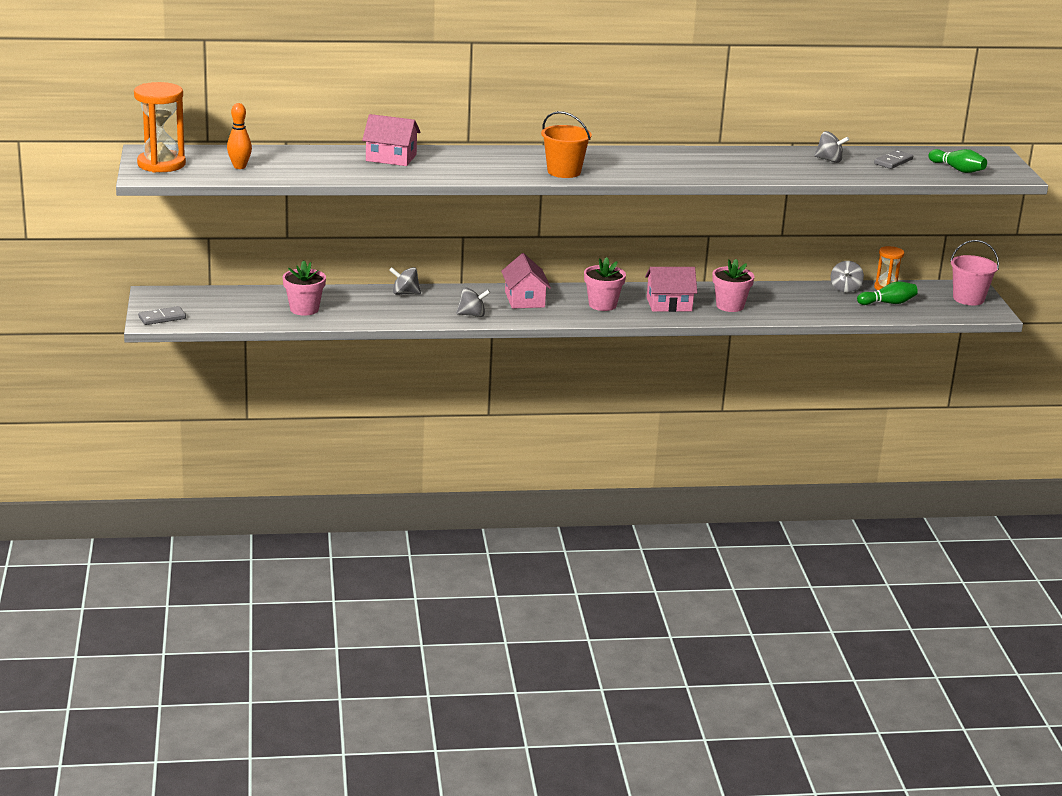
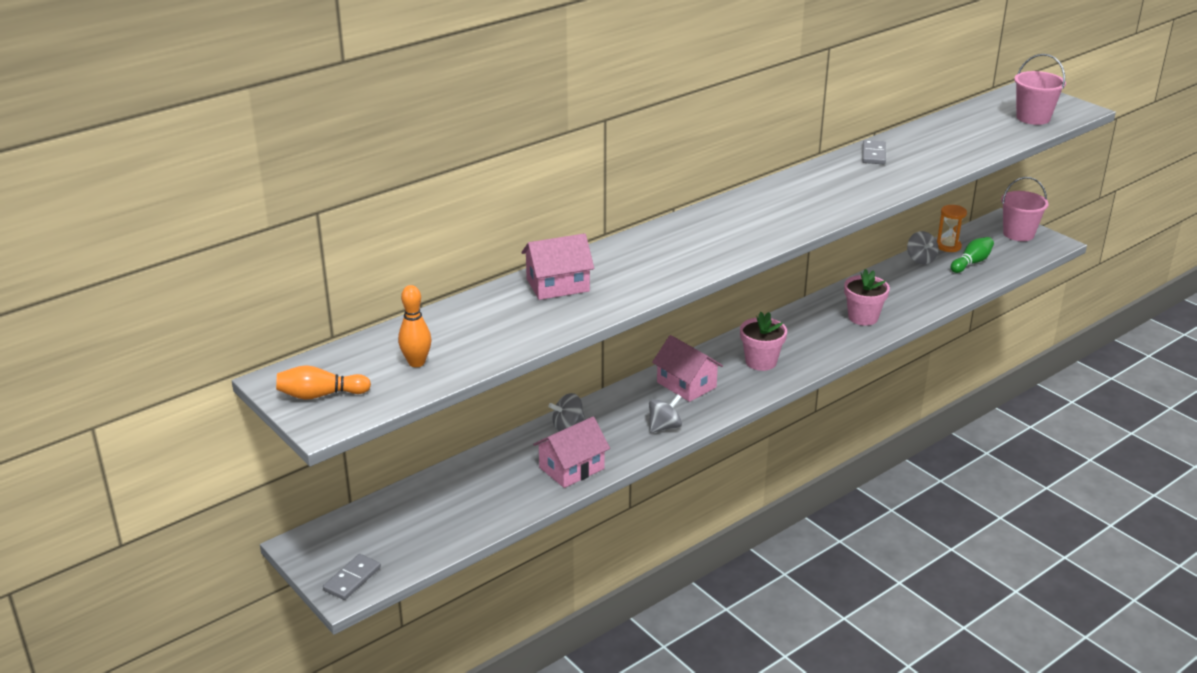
camera: 30 degrees left, 5 degrees up
orange hourglass [134,82,186,172] -> orange bowling pin [276,365,371,400]
pink flower pot [282,261,326,316] -> none
orange bucket [541,111,592,178] -> none
pink house [645,267,697,312] -> pink house moved to [533,416,610,488]
grey spinning top [814,131,849,163] -> none
grey domino [874,150,913,169] -> grey domino moved to [862,140,886,164]
green bowling pin [928,149,987,173] -> pink bucket [1014,54,1066,125]

